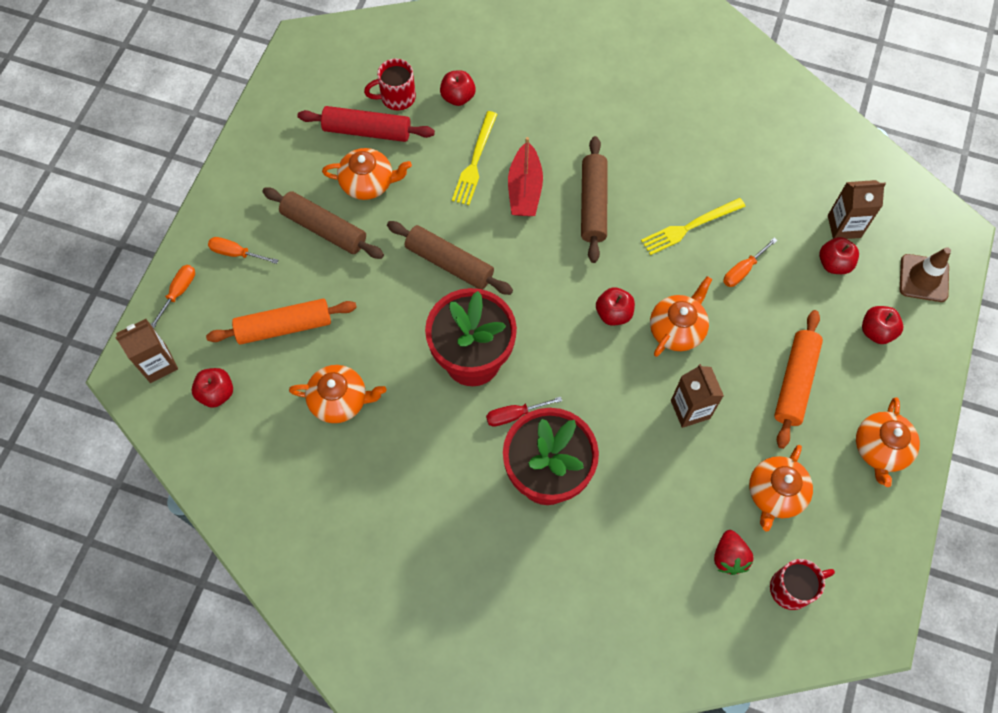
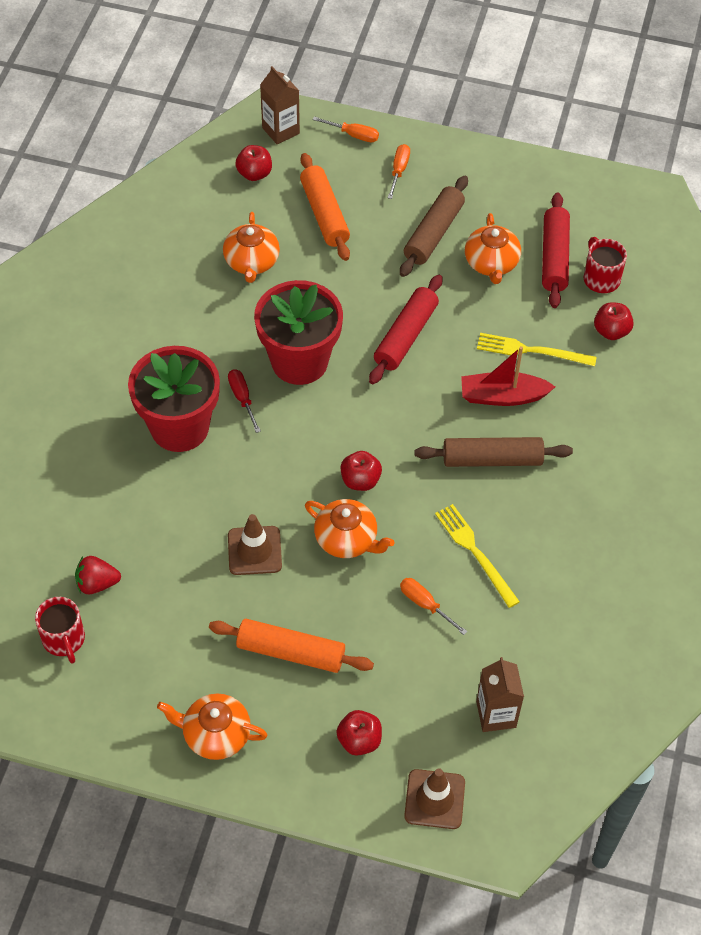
camera: 85 degrees right, 10 degrees down
brown rolling pin [387,221,513,295] -> red rolling pin [369,275,442,384]
brown carton [671,364,724,428] -> brown traffic cone [228,514,282,575]
orange teapot [749,445,813,531] -> none
red apple [819,237,859,274] -> none

